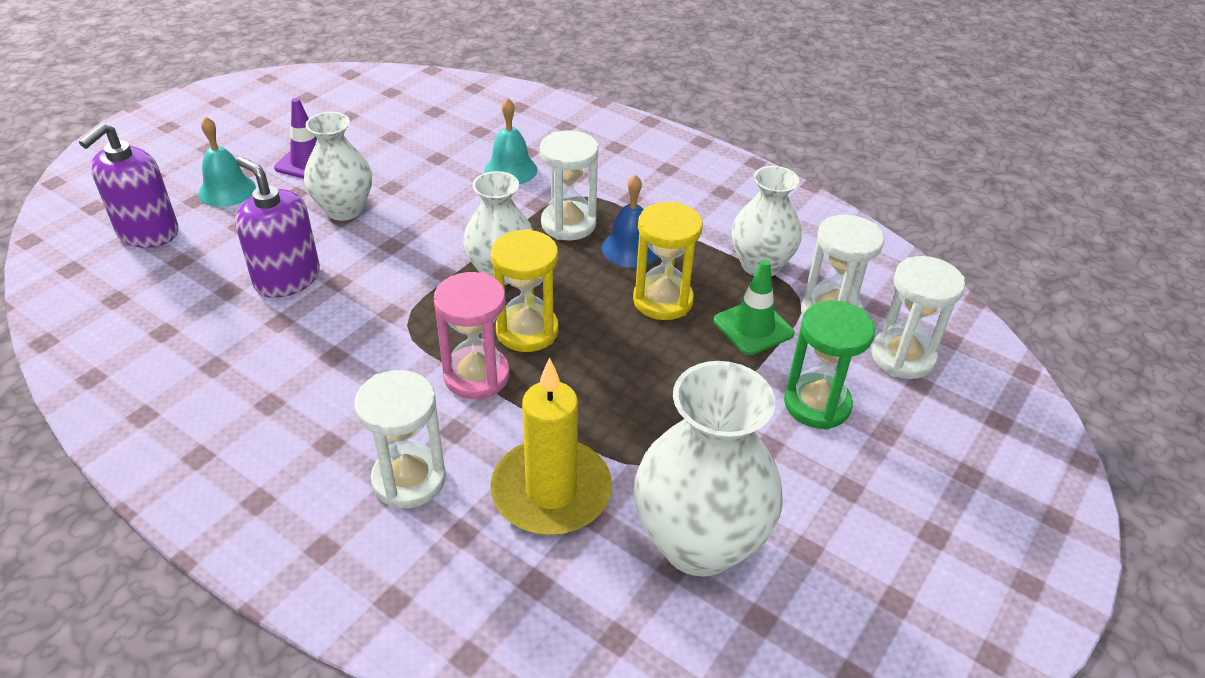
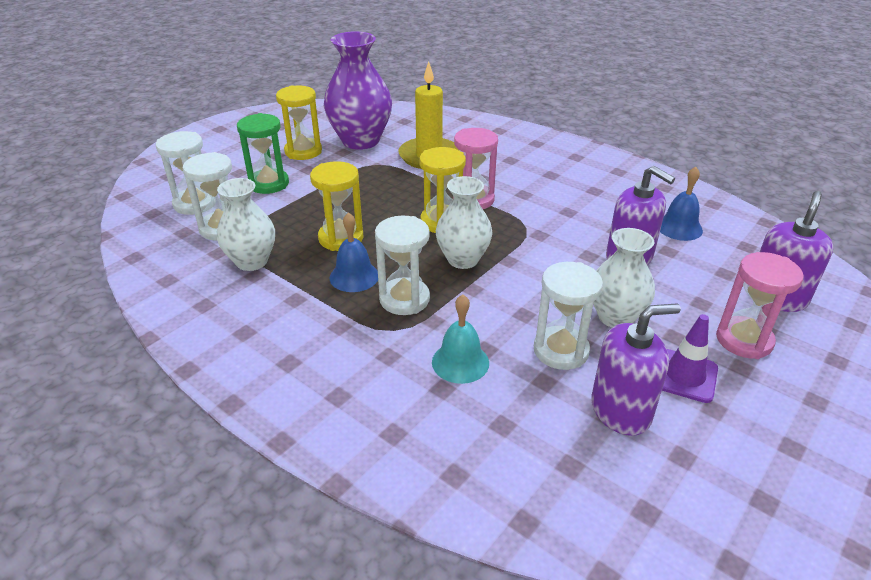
camera: 175 degrees left, 5 degrees down
turquoise bell [198,116,256,207] -> pink hourglass [716,252,804,359]
white hourglass [354,370,446,508] -> white hourglass moved to [534,262,603,370]
white vase [634,361,783,577] -> purple vase [324,32,392,150]
green traffic cone [714,259,795,355] -> none
none -> yellow hourglass [276,85,322,160]
none -> purple soap dispenser [591,303,681,436]
none -> blue bell [660,167,703,241]

